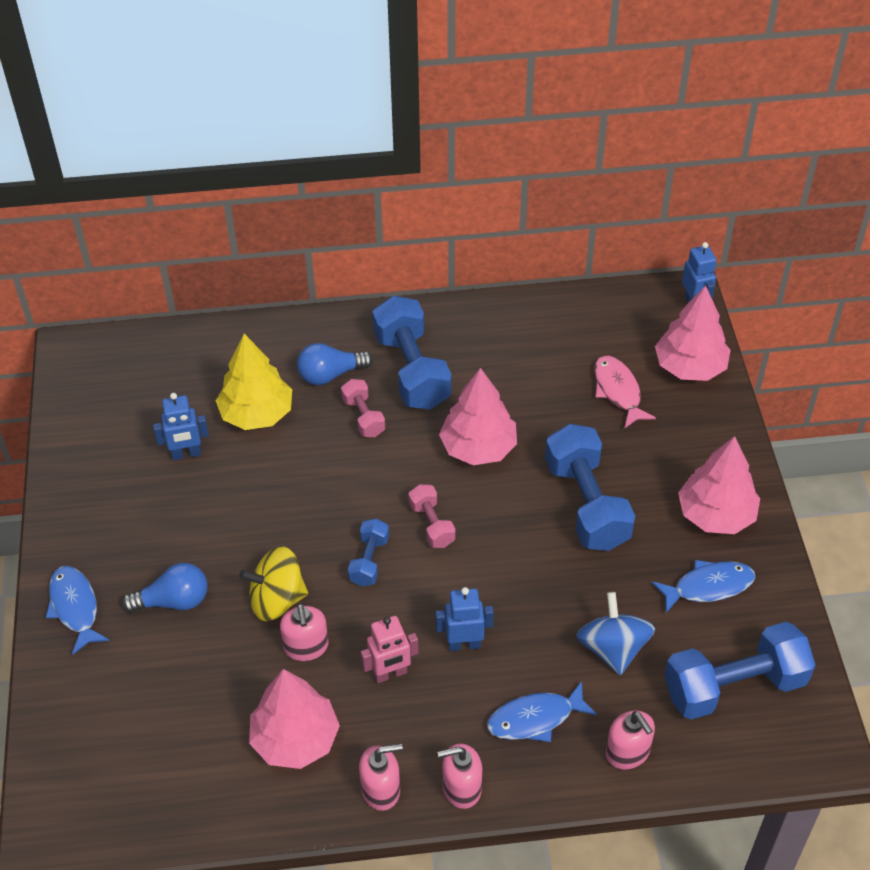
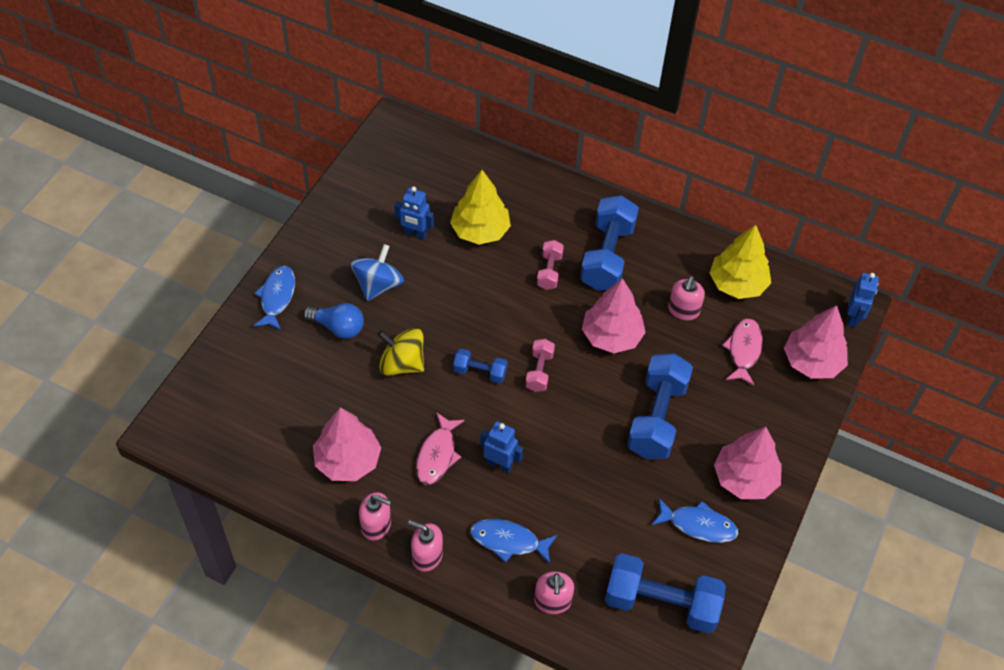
camera: 30 degrees right, 5 degrees up
pink soap dispenser [280,603,328,661] -> pink soap dispenser moved to [668,276,705,320]
blue light bulb [297,343,373,385] -> none
blue dumbbell [348,518,389,587] -> blue dumbbell turned 60 degrees clockwise [453,349,507,384]
pink robot [361,616,418,683] -> pink fish [416,412,465,485]
blue spinning top [576,592,655,675] -> blue spinning top moved to [351,244,404,301]
none -> yellow tree [710,225,771,299]

